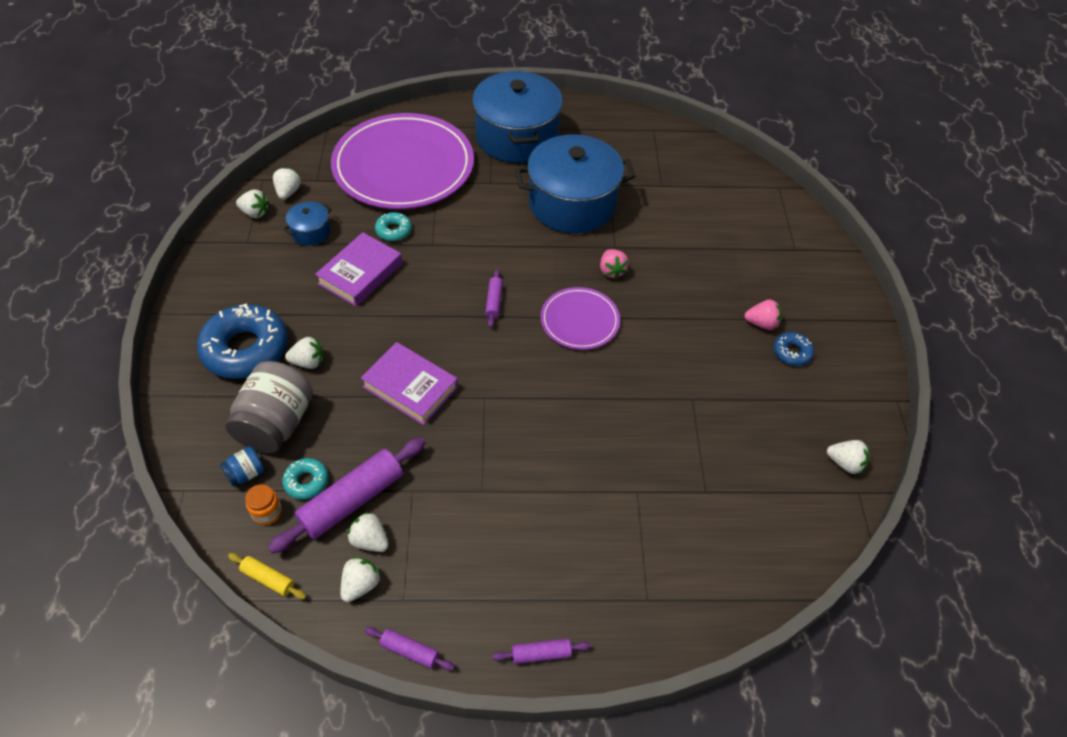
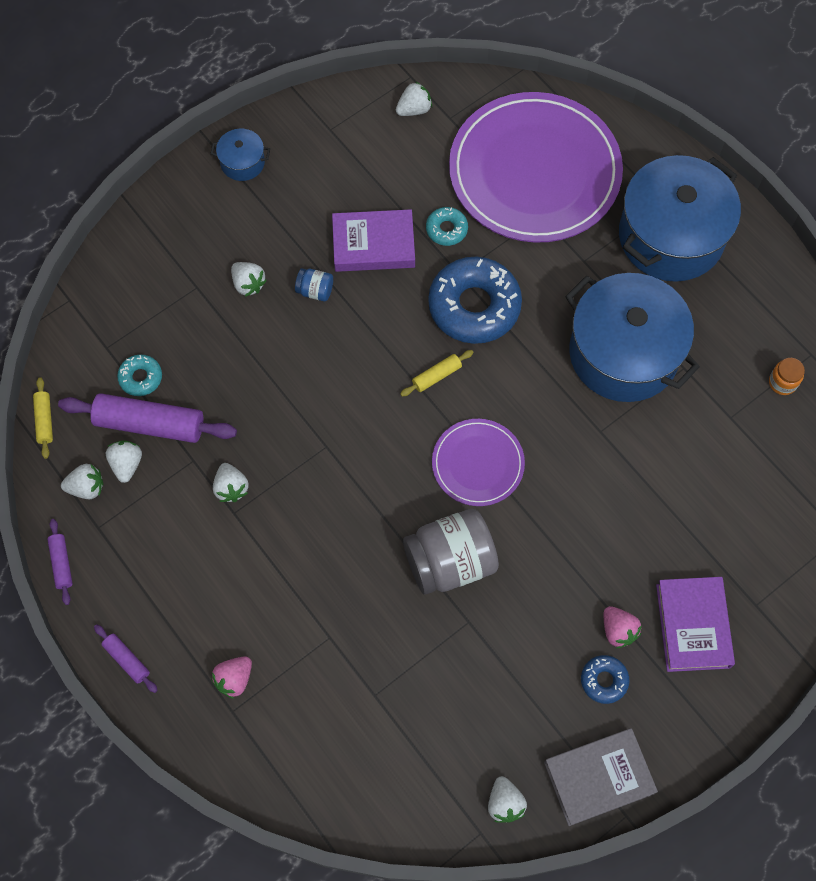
camera: 55 degrees right, 15 degrees up
blue donut [197,303,288,379] -> blue donut moved to [428,257,522,344]
blue jar [220,446,265,487] -> blue jar moved to [295,268,333,301]
grey jar [225,361,313,453] -> grey jar moved to [403,509,499,595]
white strawberry [236,189,269,218] -> white strawberry moved to [213,463,249,502]
orange jar [245,484,282,525] -> orange jar moved to [769,358,805,395]
blue pot [283,202,332,246] -> blue pot moved to [211,129,270,181]
purple book [361,342,458,425] -> purple book moved to [656,577,735,672]
purple rolling pin [485,269,503,328] -> yellow rolling pin [400,350,474,396]
pink strawberry [600,249,629,279] -> pink strawberry moved to [211,656,252,699]
none -> grey book [544,728,658,826]

